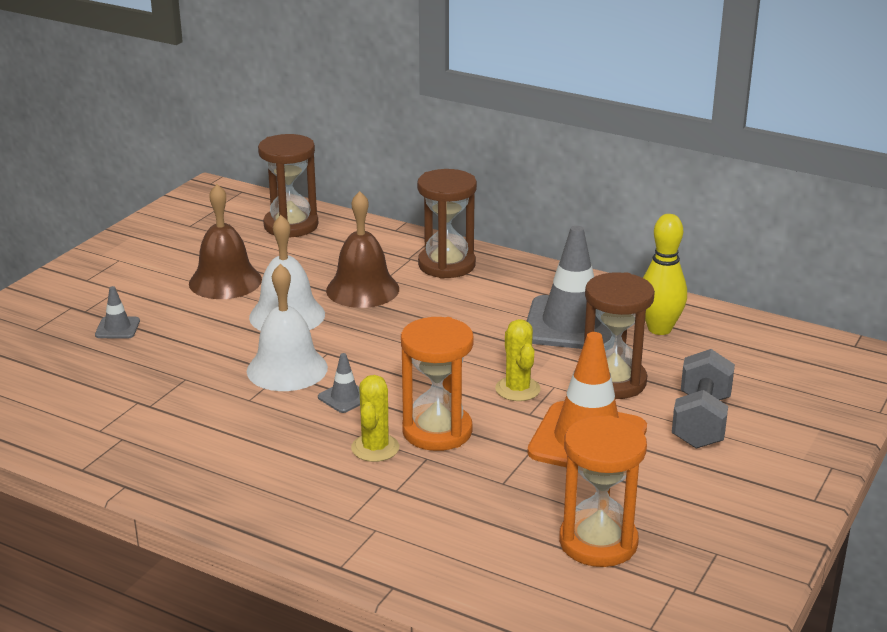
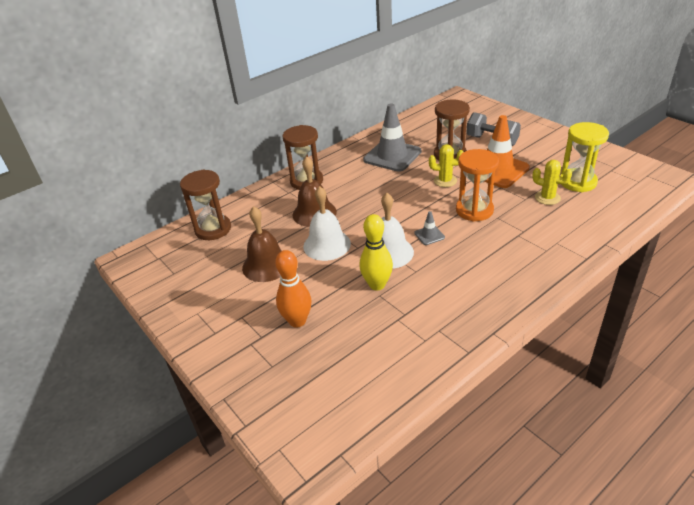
camera: 65 degrees left, 10 degrees up
grey traffic cone [95,286,140,339] -> orange bowling pin [275,250,312,328]
yellow cactus [351,375,399,462] -> yellow cactus moved to [532,160,572,205]
orange hourglass [559,416,647,567] -> yellow hourglass [560,122,609,192]
yellow bowling pin [643,214,687,335] -> yellow bowling pin moved to [359,214,393,290]

